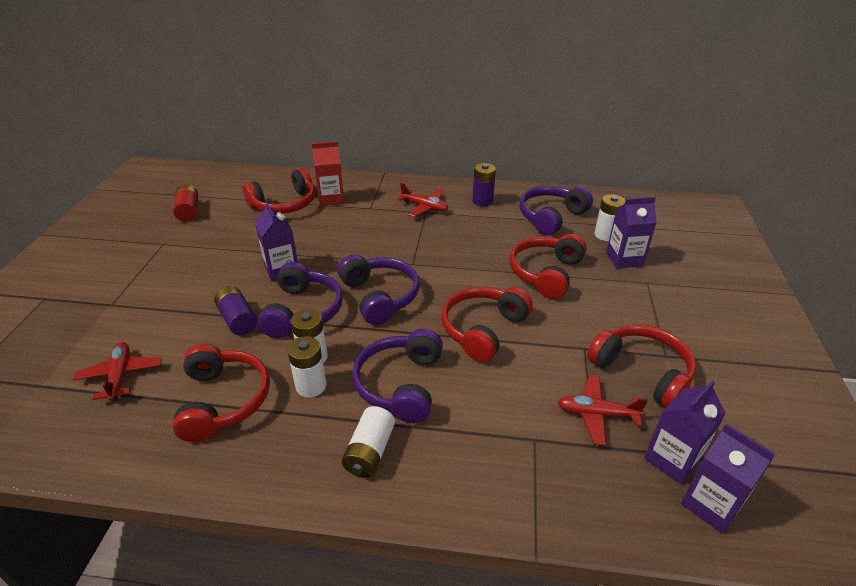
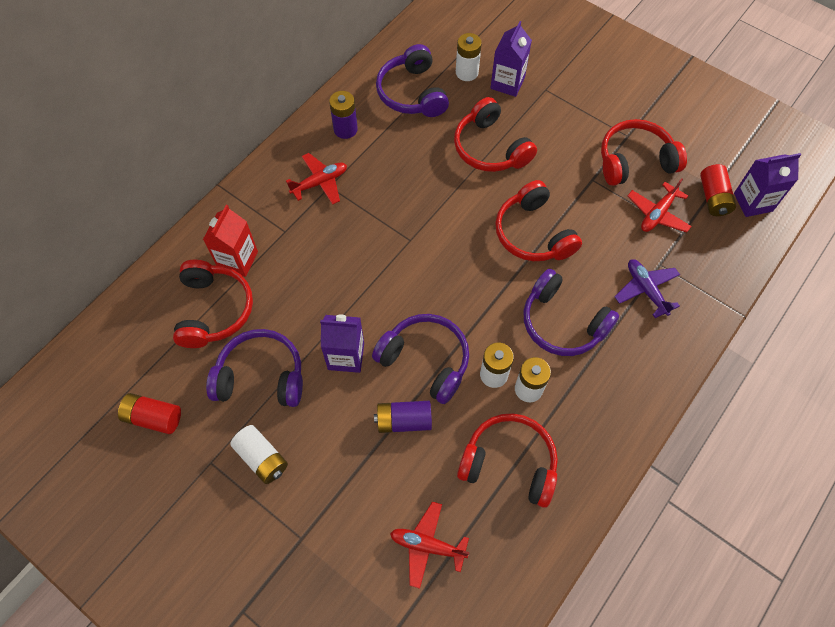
camera: 60 degrees left, 25 degrees up
purple headphones [338,255,420,325] -> purple headphones moved to [206,329,303,407]
white battery [342,406,395,478] -> white battery moved to [230,425,288,484]
purple carton [644,380,726,484] -> red battery [700,164,736,216]
none -> purple plane [614,259,680,318]

